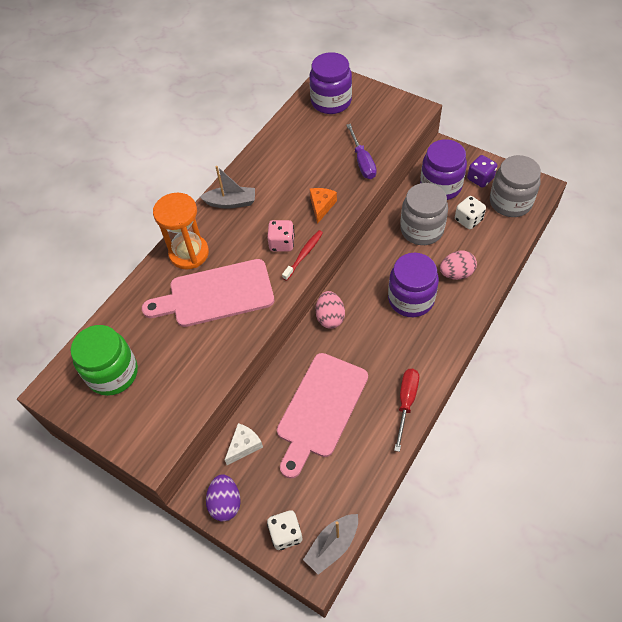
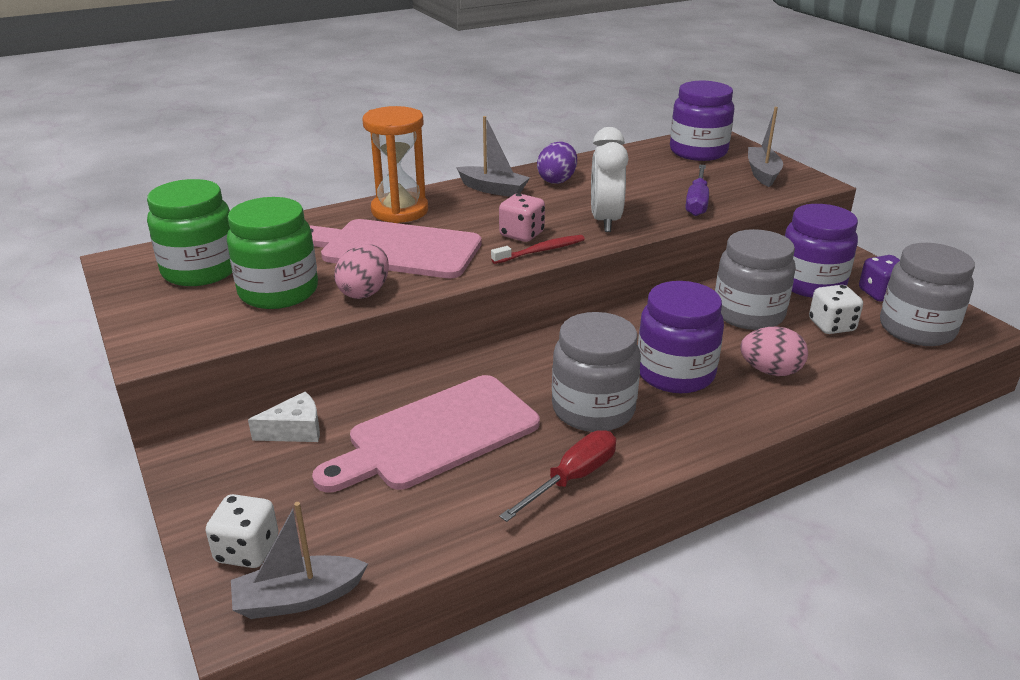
camera: 25 degrees right, 25 degrees down
purple egg [206,474,241,521] -> purple egg moved to [537,142,577,184]
orange cheese [310,188,337,224] -> white clock [591,127,628,232]
pink egg [315,291,345,329] -> pink egg moved to [334,244,389,299]
none -> green jar [227,197,318,309]
none -> grey jar [552,312,641,432]
none -> grey boat [748,107,783,187]

